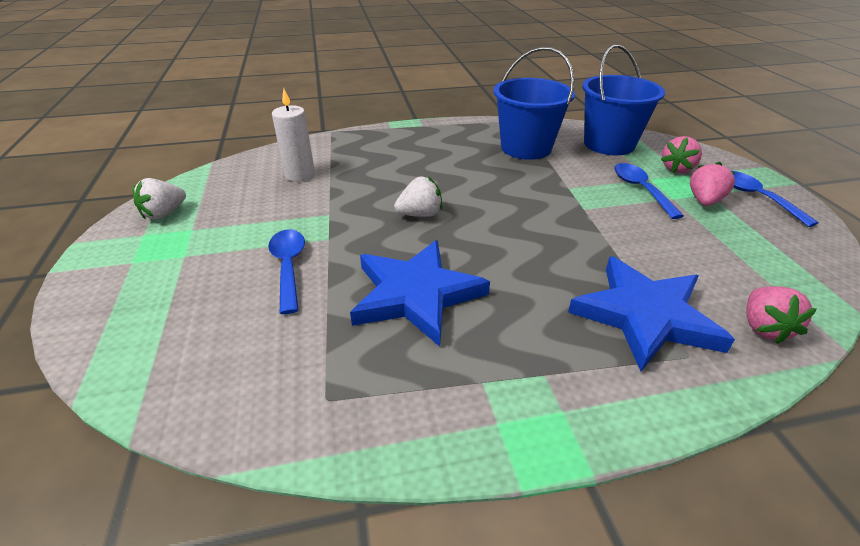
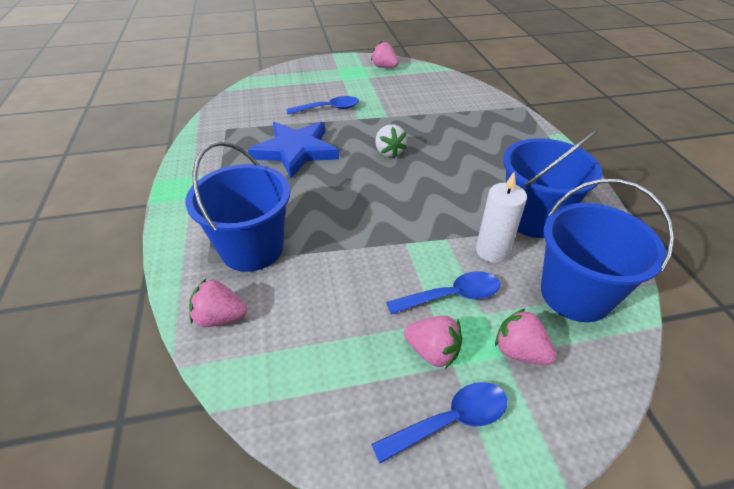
camera: 90 degrees right, 5 degrees up
white strawberry [132,178,186,220] -> pink strawberry [371,42,398,68]
white candle [272,89,315,182] -> white candle moved to [476,172,527,263]
blue star [568,256,735,372] -> blue bucket [185,141,290,272]

